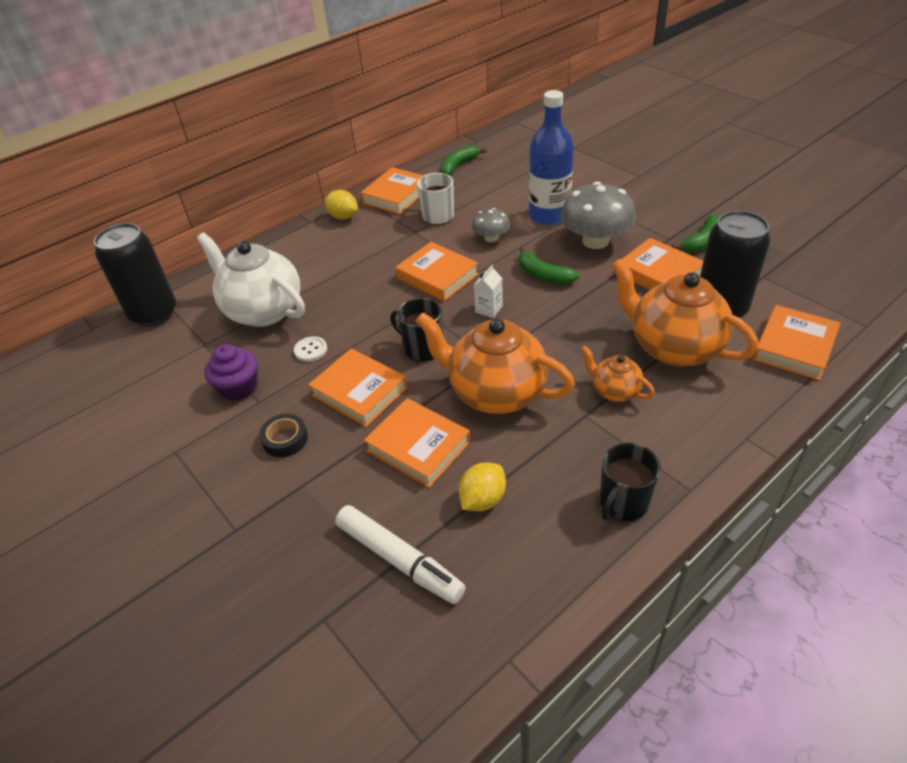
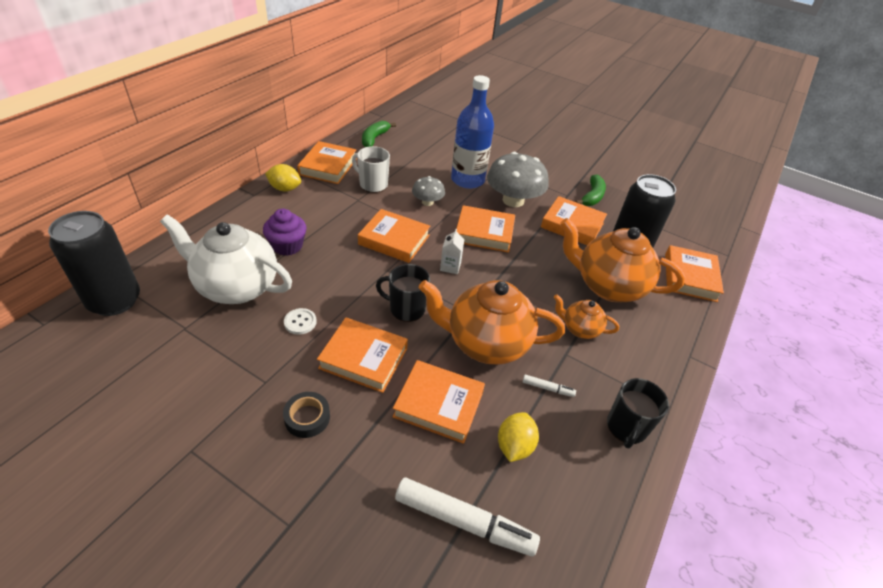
camera: 25 degrees left, 0 degrees up
purple cupcake [204,344,258,401] -> purple cupcake moved to [263,209,306,256]
green banana [519,247,580,285] -> orange book [456,205,515,253]
none -> white marker [523,374,576,397]

